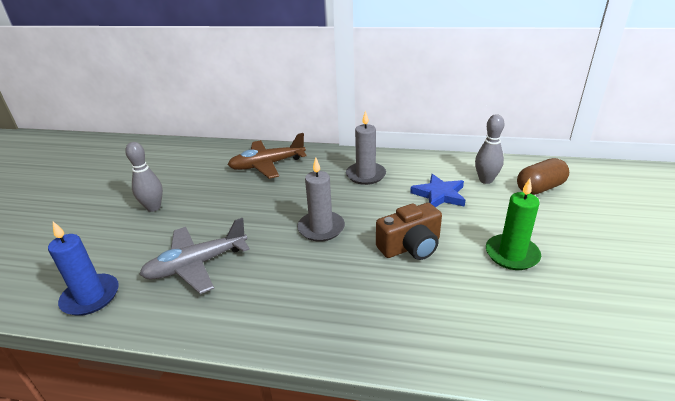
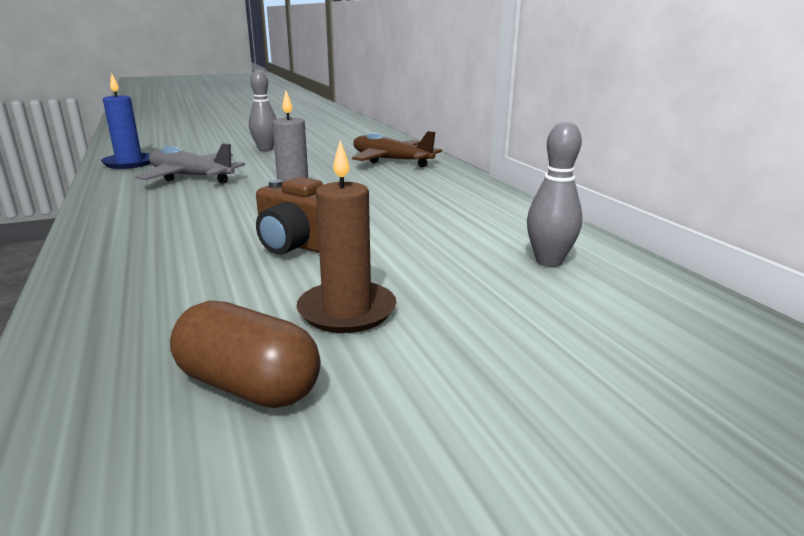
camera: 55 degrees right, 10 degrees down
grey candle [346,110,386,185] -> none
blue star [410,174,465,207] -> none
green candle [486,178,541,270] -> brown candle [296,140,397,333]
brown capsule [517,158,569,195] -> brown capsule moved to [170,301,321,408]

